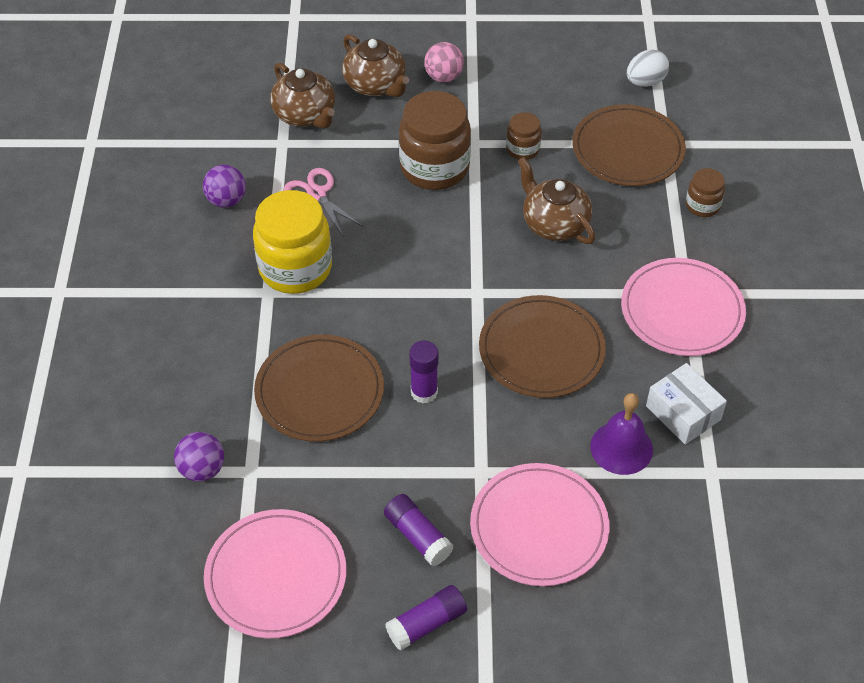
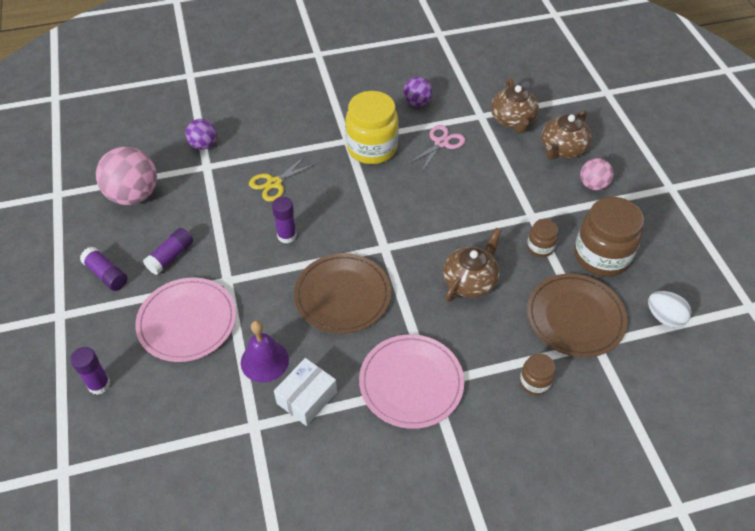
camera: 75 degrees right, 0 degrees up
pink plate [204,509,346,639] -> pink ball [96,147,157,205]
brown plate [254,334,384,442] -> yellow scissors [249,155,317,202]
brown teapot [270,63,335,129] -> brown teapot turned 45 degrees counterclockwise [491,78,539,133]
brown jar [399,91,471,190] -> brown jar moved to [574,197,644,277]
none -> purple glue stick [70,347,111,395]

